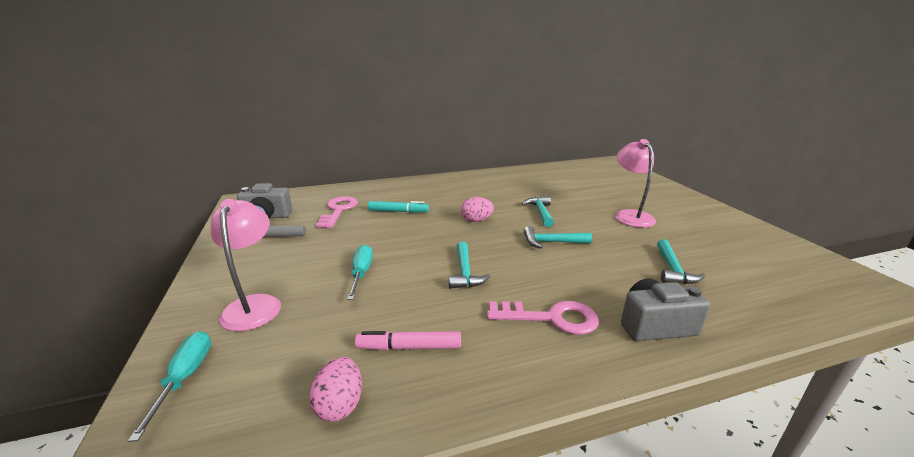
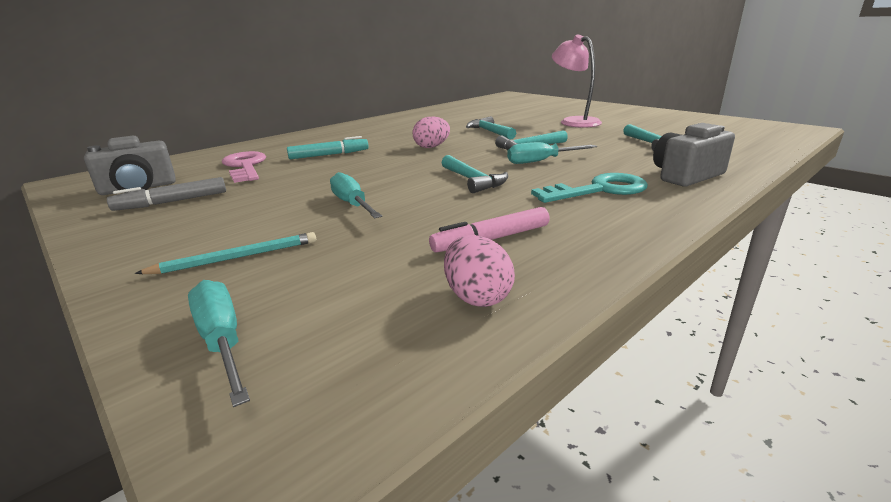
camera: 25 degrees left, 0 degrees up
pink lamp [211,199,281,331] -> turquoise pencil [135,232,316,274]
pink key [487,301,599,335] -> turquoise key [531,173,648,203]
none -> turquoise screwdriver [507,142,597,164]

